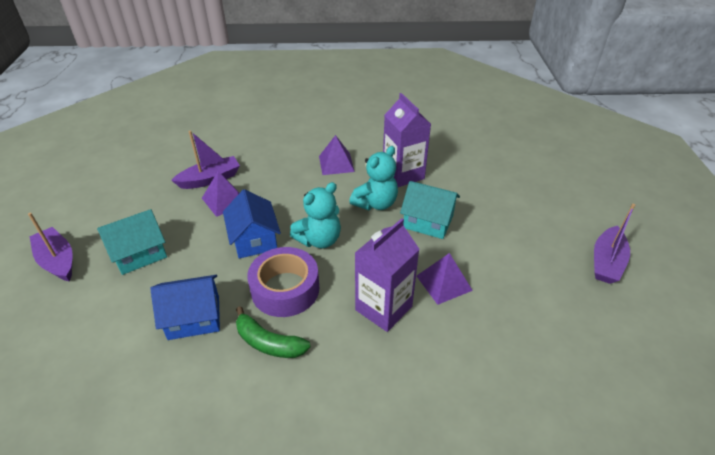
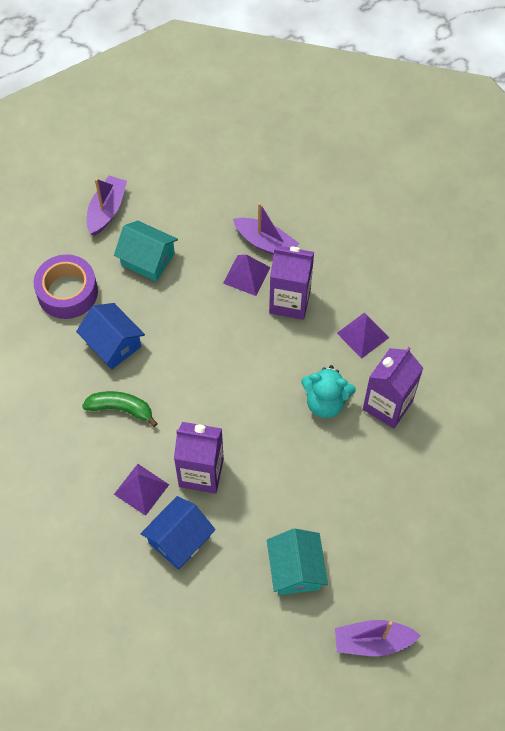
camera: 60 degrees right, 20 degrees up
blue house [223,189,281,259] -> blue house moved to [140,496,215,570]
green banana [236,306,310,358] -> green banana turned 105 degrees clockwise [82,391,158,427]
purple tape [247,247,319,317] -> purple tape moved to [34,254,98,319]
turquoise teddy bear [290,182,341,248] -> none
turquoise house [400,181,460,239] -> turquoise house moved to [267,529,328,595]
purple pyramid [417,253,473,305] -> purple pyramid moved to [114,464,169,516]
none -> purple carton [269,245,314,320]

